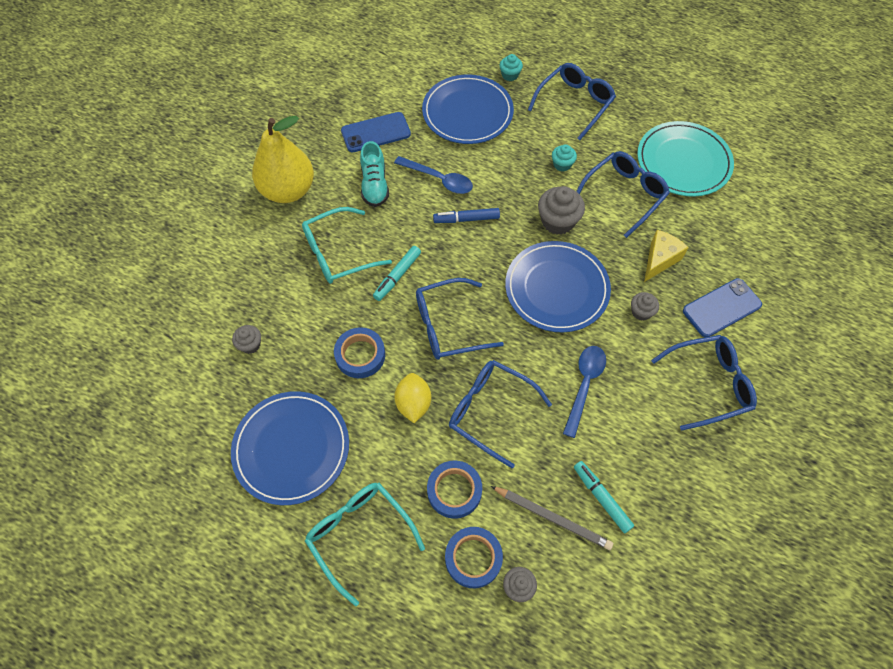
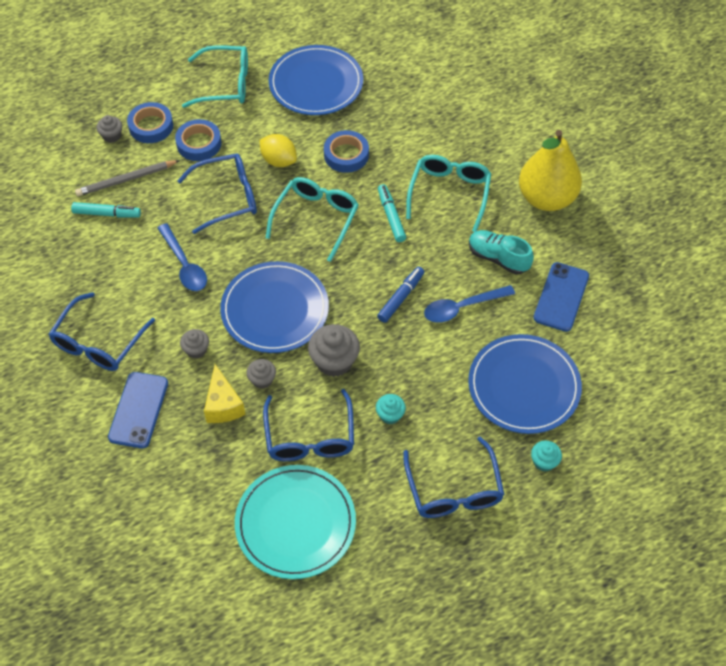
camera: 130 degrees right, 5 degrees down
grey cupcake [232,325,261,354] -> grey cupcake moved to [247,359,276,389]
blue glasses [416,278,504,360] -> turquoise glasses [266,177,359,262]

